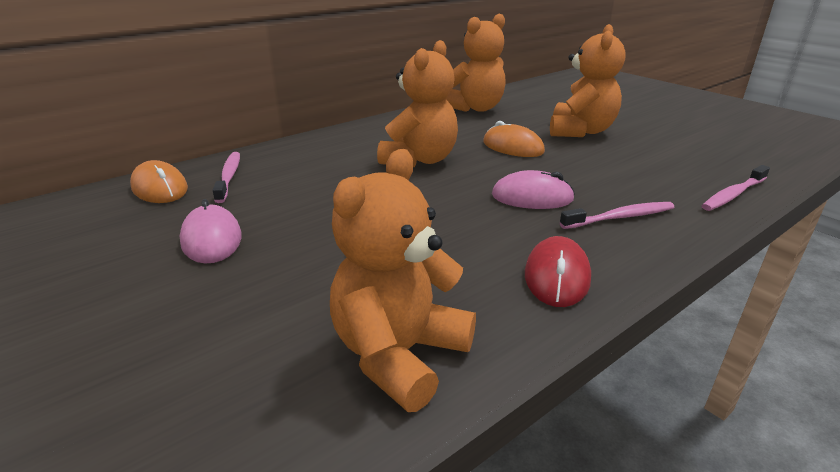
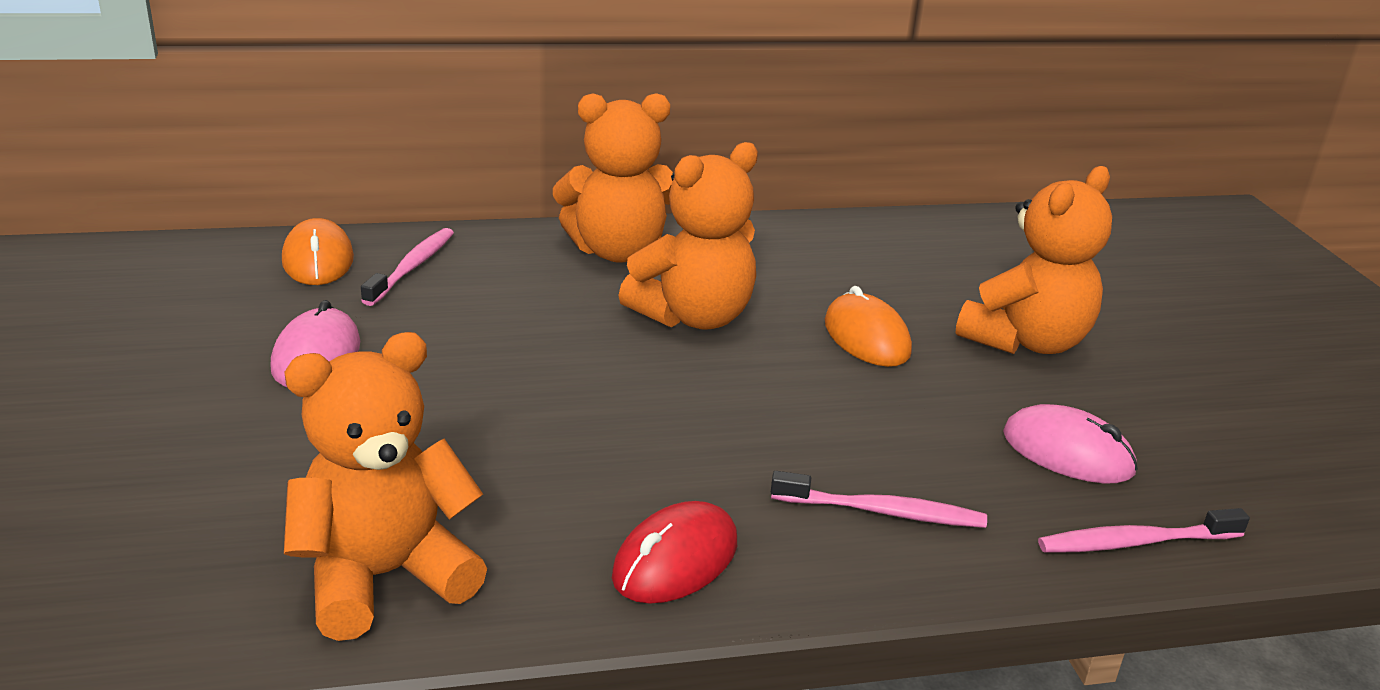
camera: 25 degrees right, 0 degrees up
orange teddy bear [445,14,506,112] -> orange teddy bear moved to [553,93,673,263]
pink mouse [492,170,575,209] -> pink mouse moved to [1003,404,1138,483]

